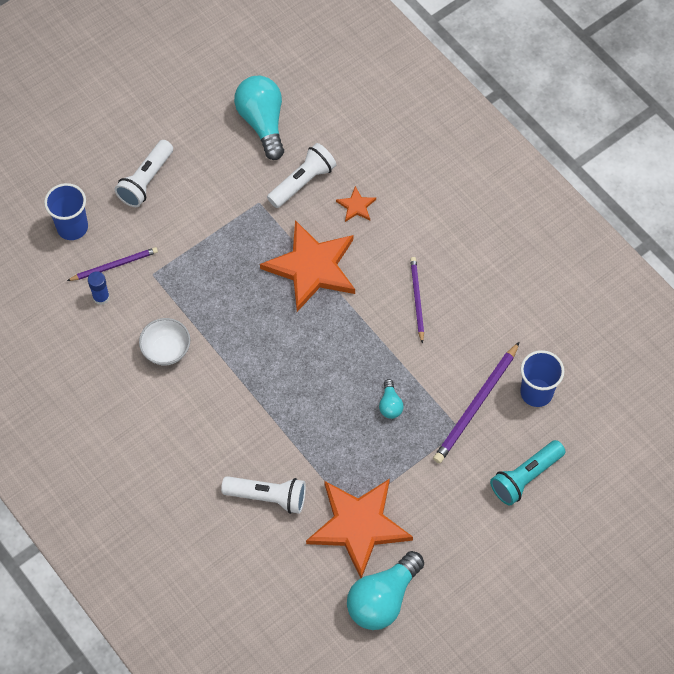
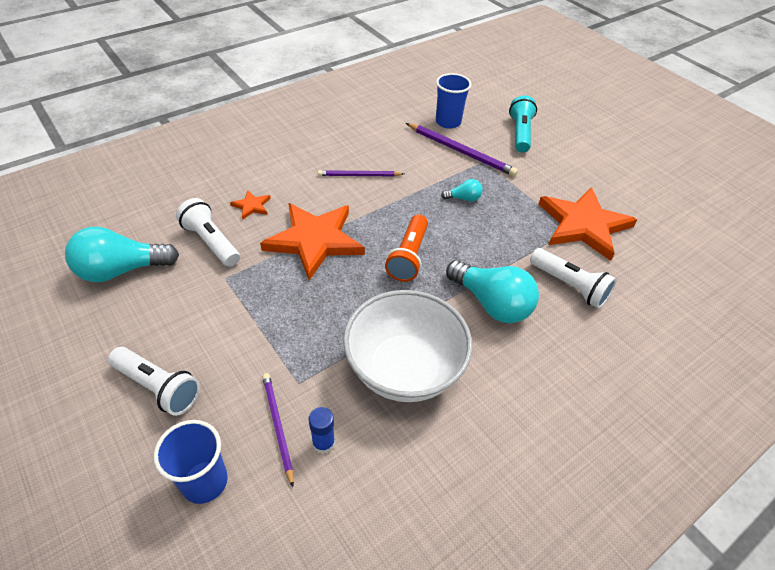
camera: 90 degrees left, 15 degrees down
white bowl [139,318,190,365] -> white bowl [343,290,473,402], size x1.97
white flashlight [221,476,306,514] -> white flashlight turned 120 degrees clockwise [530,248,617,309]
turquoise light bulb [347,551,424,630] -> turquoise light bulb moved to [446,260,539,323]
turquoise flashlight [490,440,565,506] -> turquoise flashlight turned 135 degrees counterclockwise [509,95,537,153]
none -> orange flashlight [385,214,428,282]

